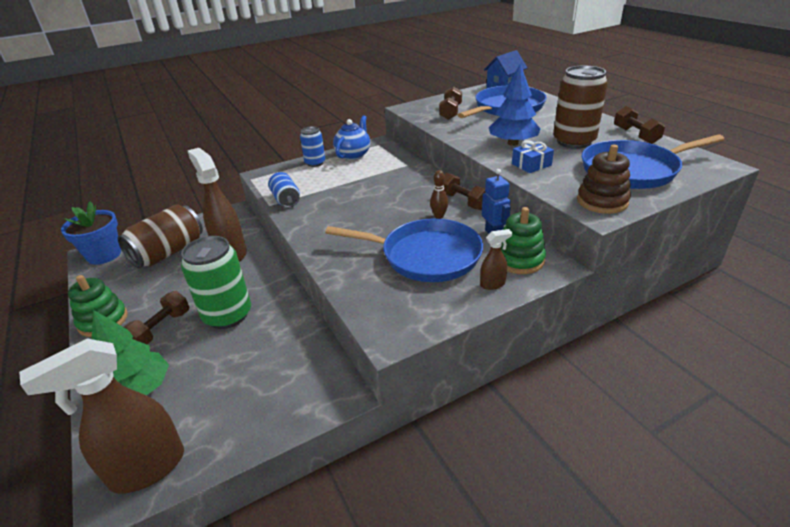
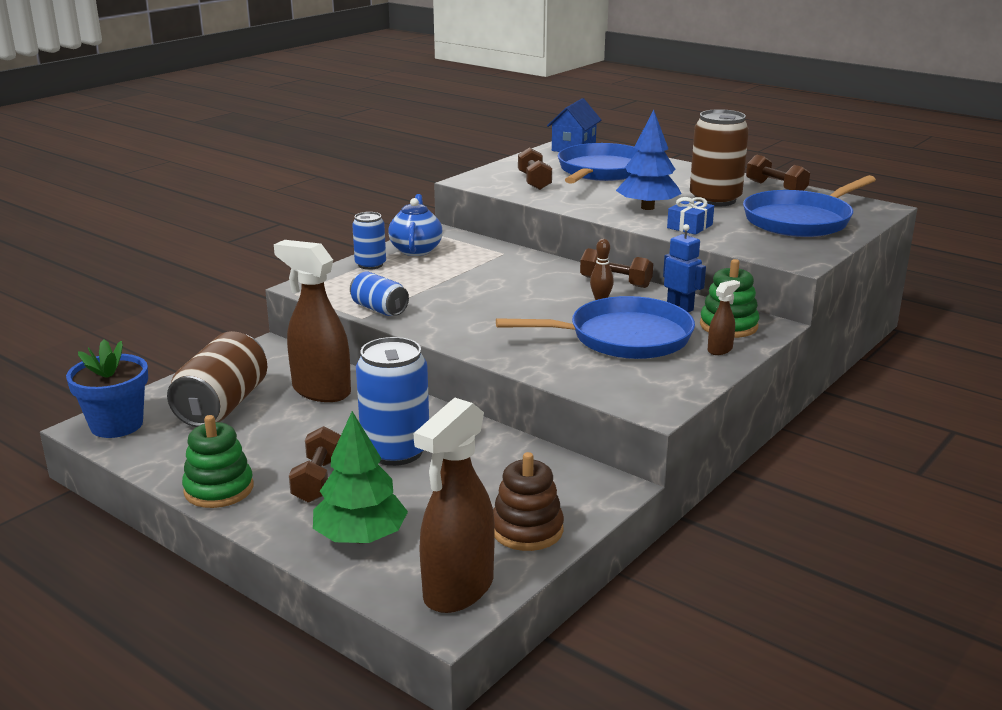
camera: 25 degrees left, 10 degrees down
green can [181,236,251,329] -> blue can [356,337,429,466]
brown stacking toy [577,145,631,214] -> brown stacking toy moved to [493,452,564,551]

